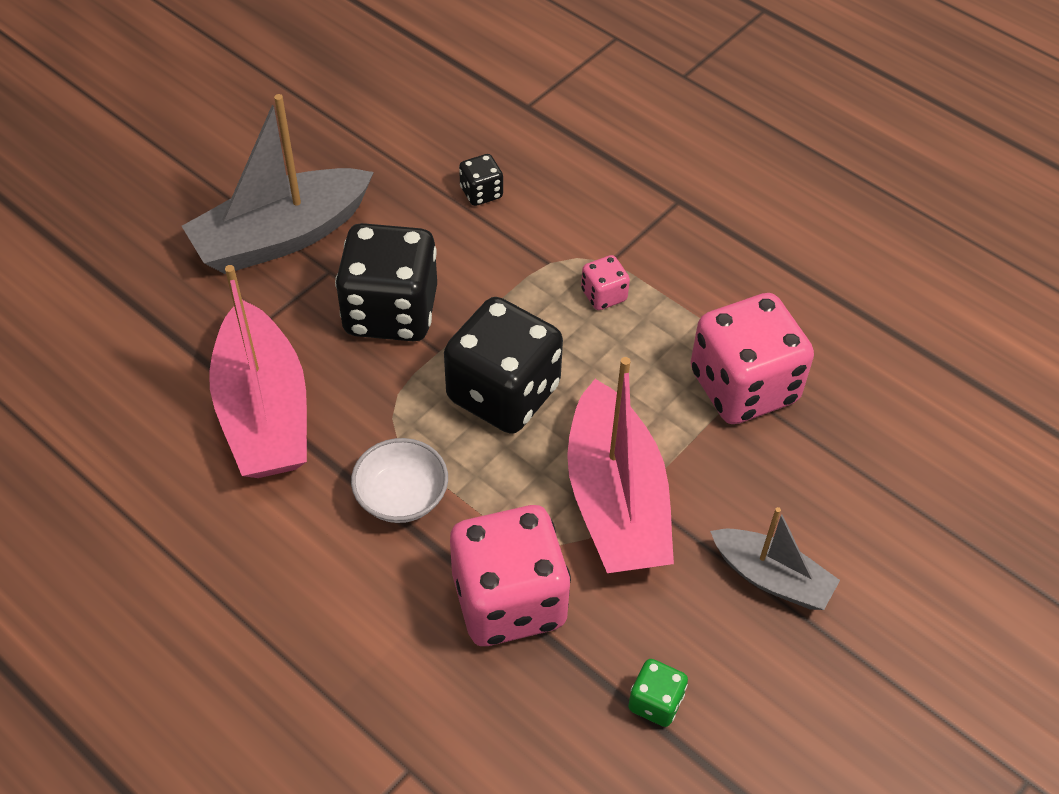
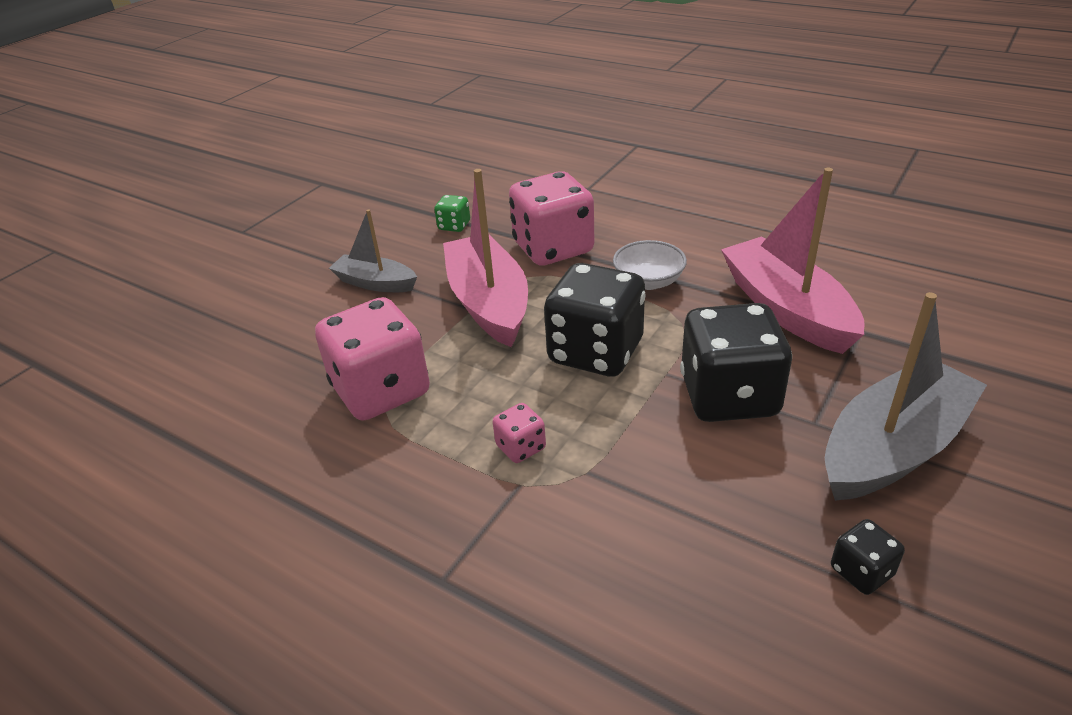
camera: 175 degrees right, 15 degrees down
black dice [459,154,503,206] -> black dice moved to [831,519,905,595]

